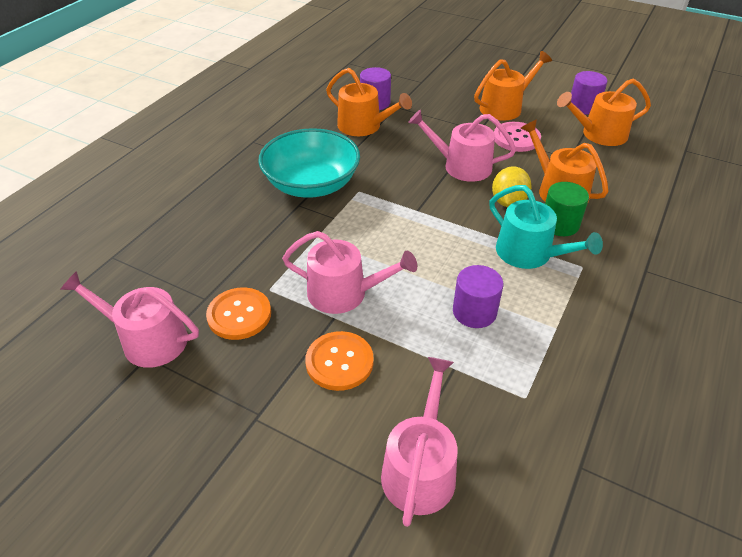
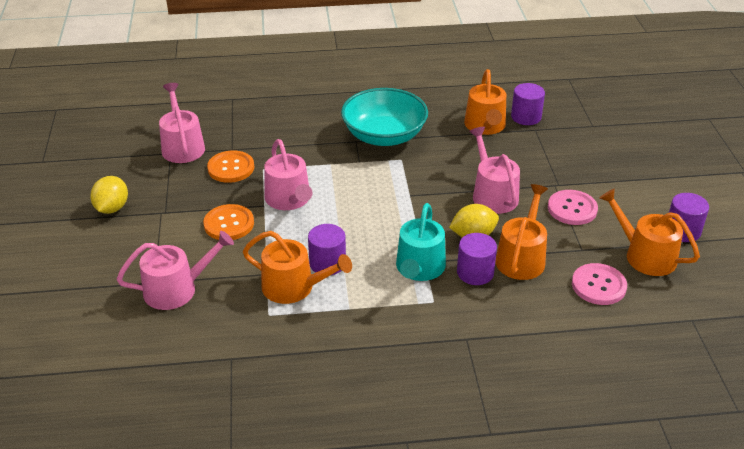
camera: 55 degrees right, 5 degrees down
orange watering can [474,51,552,120] -> orange watering can moved to [243,231,352,304]
green cylinder [545,182,589,236] -> purple cylinder [457,233,497,285]
none -> yellow lemon [90,176,128,214]
none -> pink button [572,263,627,305]

